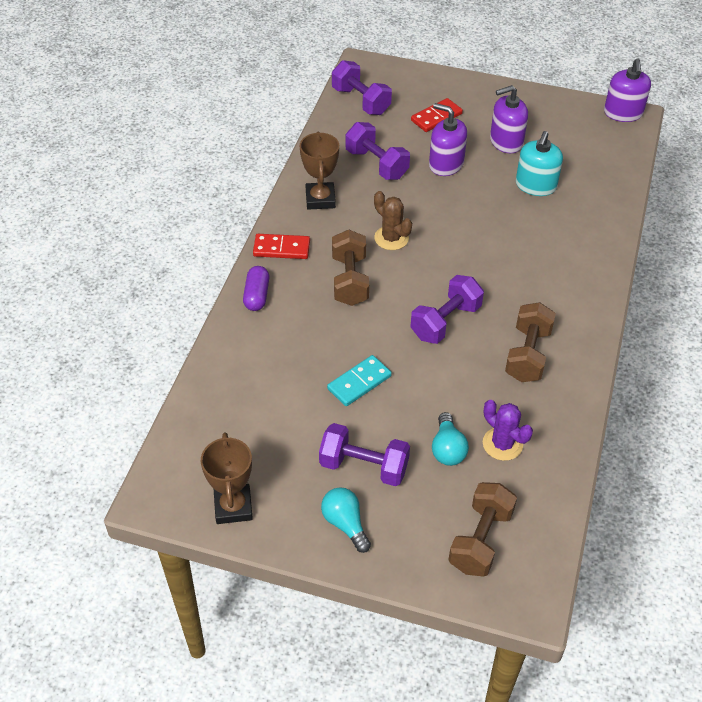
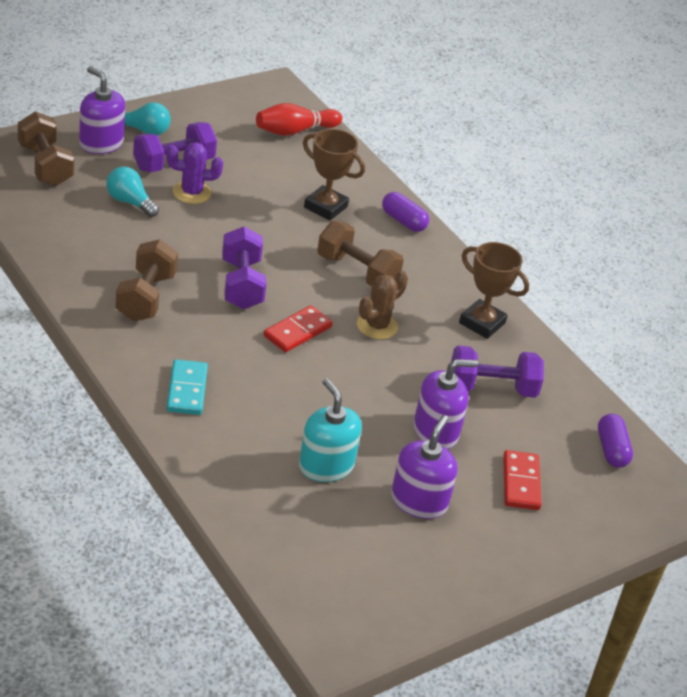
camera: 125 degrees right, 10 degrees down
brown trophy [201,432,253,524] -> brown trophy moved to [303,129,365,221]
red domino [253,234,310,259] -> red domino moved to [264,305,333,352]
turquoise domino [327,355,392,406] -> turquoise domino moved to [167,359,208,415]
purple dumbbell [332,60,392,115] -> purple capsule [598,414,633,468]
brown cactus [374,191,412,250] -> brown cactus turned 45 degrees counterclockwise [357,271,408,339]
purple cactus [483,400,533,461] -> purple cactus moved to [166,142,223,204]
brown dumbbell [505,302,556,382] -> brown dumbbell turned 45 degrees clockwise [115,239,178,321]
purple soap dispenser [604,59,651,122] -> purple soap dispenser moved to [79,67,125,154]
none -> red bowling pin [256,103,342,136]

